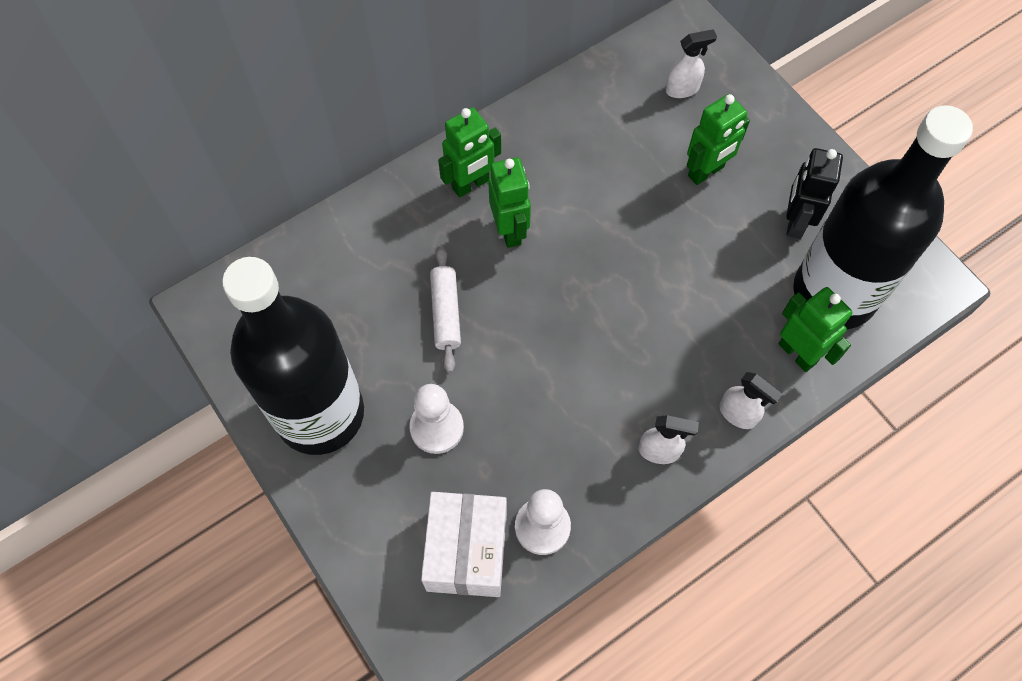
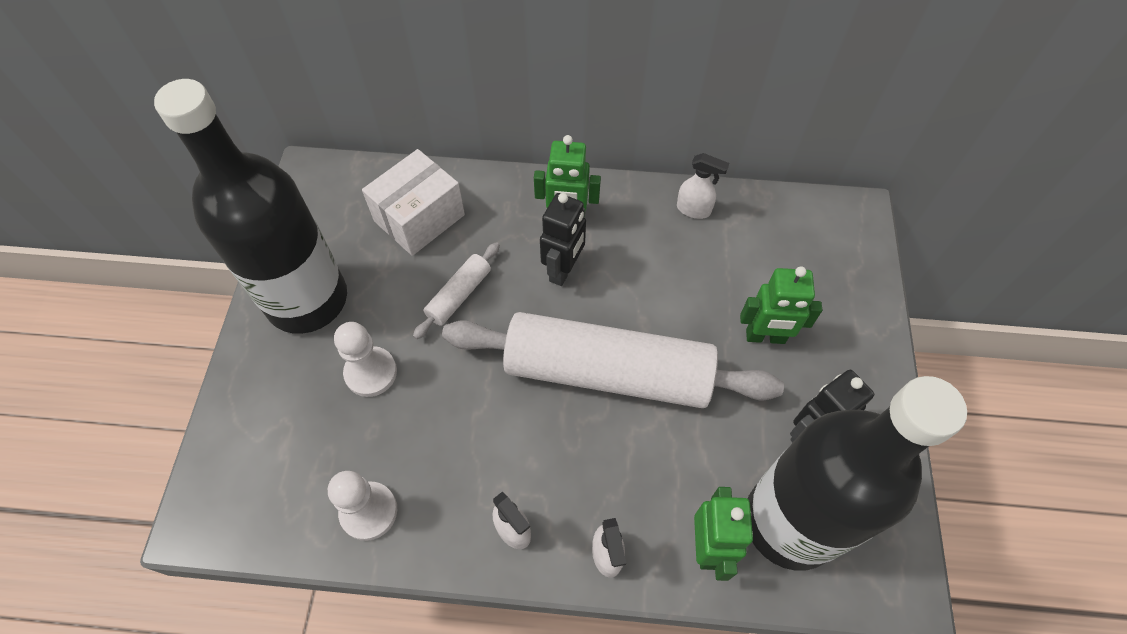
camera: 40 degrees right, 5 degrees down
white box [421,492,507,597] -> white box moved to [362,149,465,256]
green robot [488,157,531,248] -> black robot [540,193,586,286]
white spray bottle [666,29,717,98] -> white spray bottle moved to [677,153,729,219]
none -> white rolling pin [442,312,784,408]

